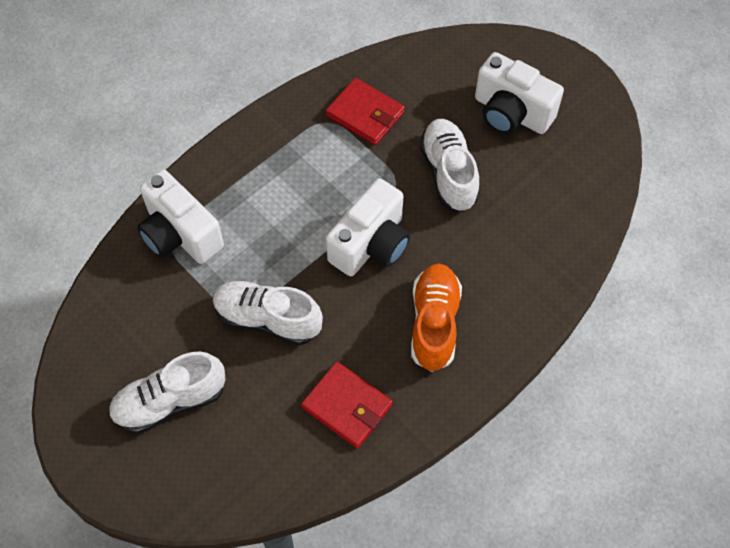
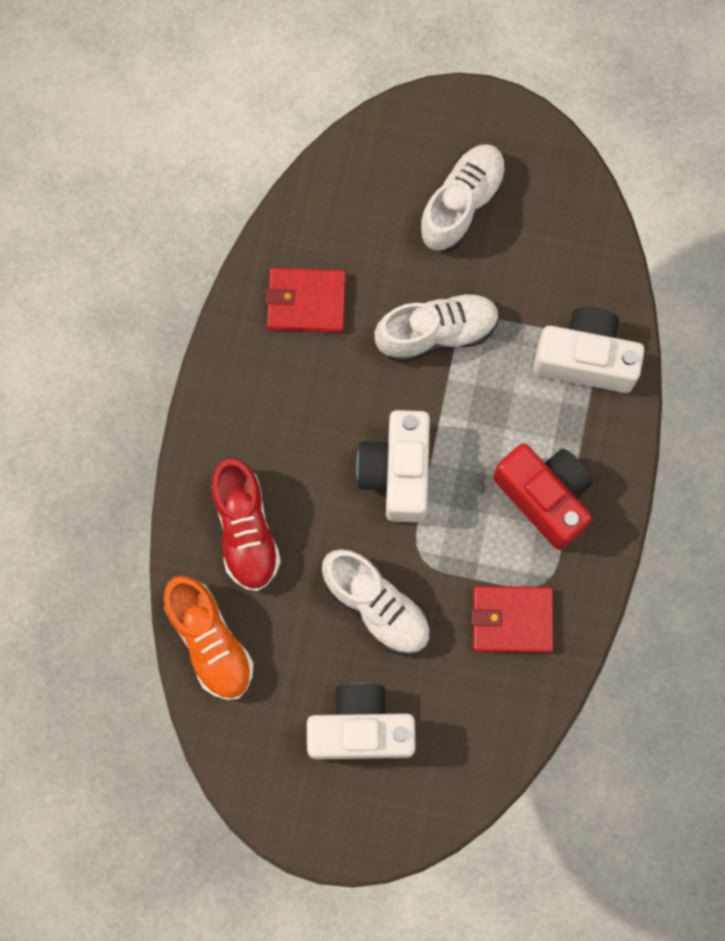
camera: 145 degrees right, 15 degrees up
orange shoe [411,264,462,372] -> orange shoe moved to [164,575,254,700]
none -> red shoe [211,458,281,591]
none -> red camera [493,444,593,550]

